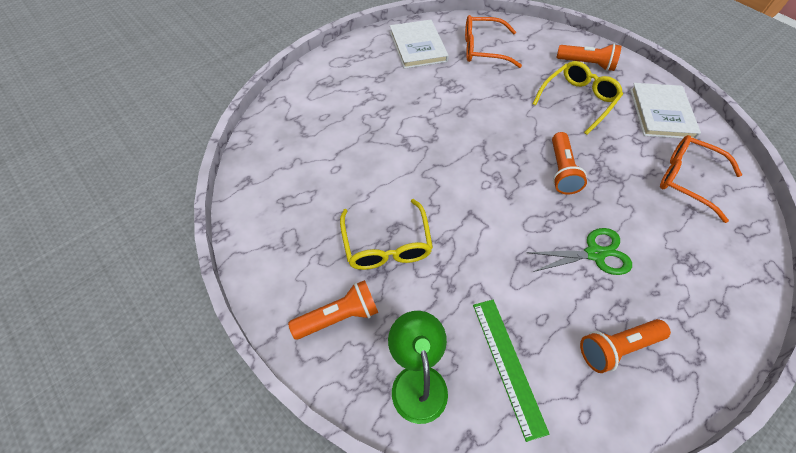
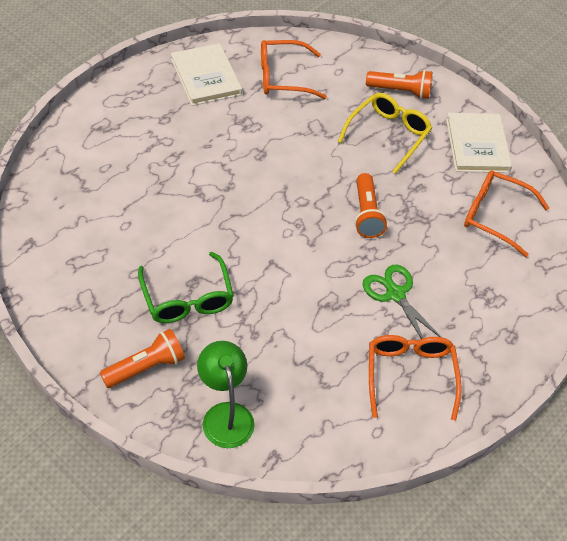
camera: 10 degrees left, 5 degrees down
yellow glasses [340,199,433,270] -> green glasses [138,252,234,323]
green ruler [473,300,549,442] -> none
green scissors [527,228,632,275] -> green scissors turned 105 degrees counterclockwise [363,265,441,339]
orange flashlight [580,319,671,373] -> orange glasses [369,335,462,421]

